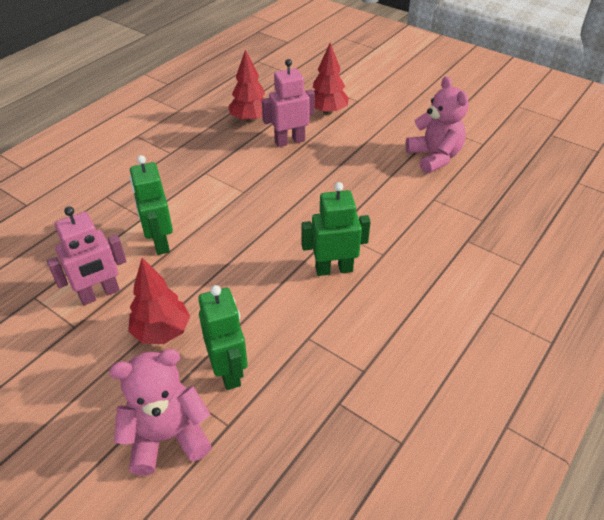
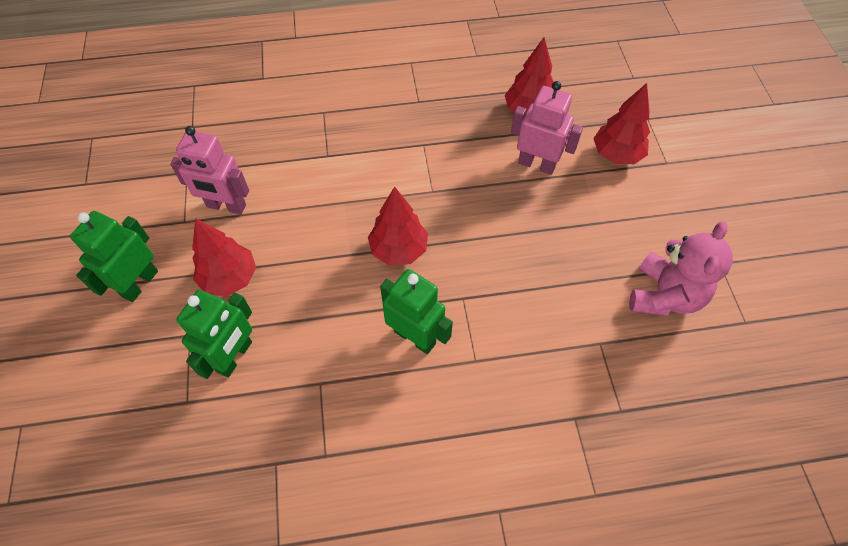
camera: 45 degrees right, 15 degrees up
pink teddy bear [109,349,212,476] -> none
green robot [130,155,173,255] -> green robot moved to [70,211,158,302]
none -> red tree [368,186,428,266]

